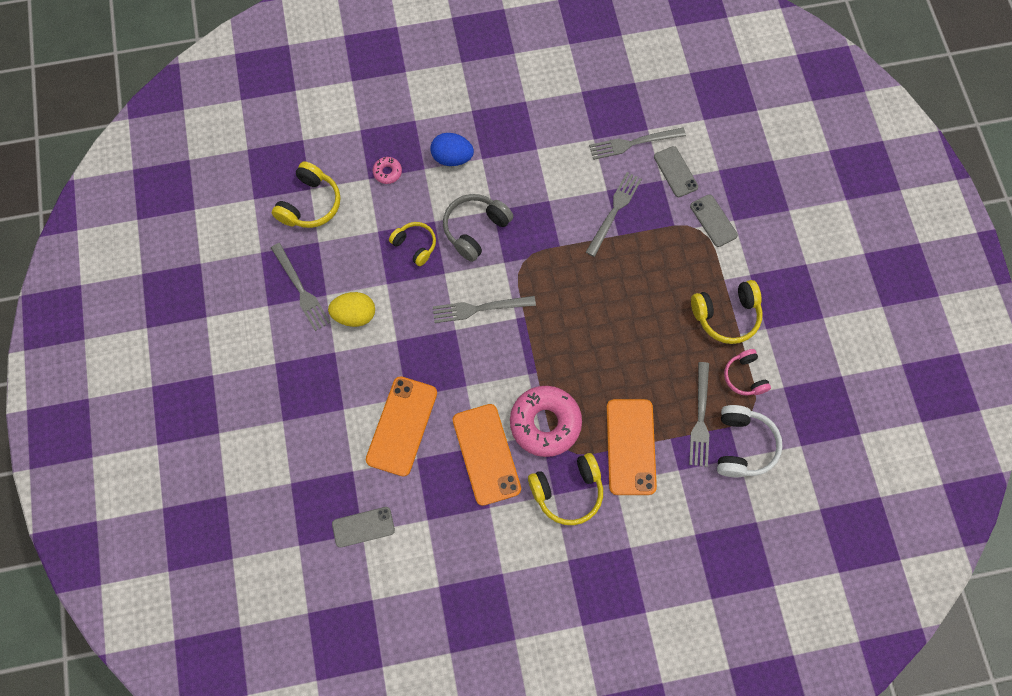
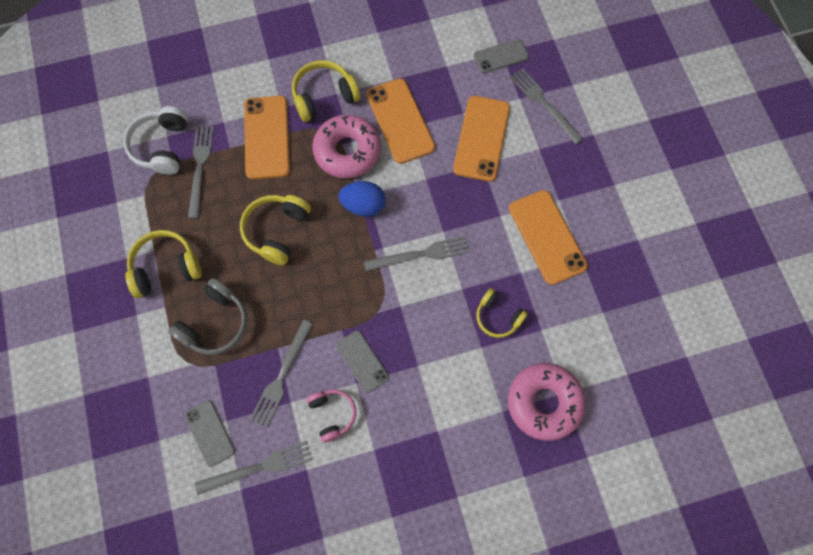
camera: 175 degrees right, 0 degrees up
grey fork [271,243,330,331] -> grey fork moved to [510,68,583,144]
yellow headphones [272,161,341,228] -> yellow headphones moved to [240,195,311,265]
yellow egg [328,292,375,327] -> orange phone [509,190,588,285]
pink donut [373,157,402,184] -> pink donut [508,363,586,441], size x2.25
blue egg [430,133,474,166] -> blue egg moved to [338,181,385,217]
grey headphones [443,194,513,262] -> grey headphones moved to [168,278,248,355]
grey phone [690,194,738,247] -> grey phone moved to [336,331,389,393]
pink headphones [724,349,771,396] -> pink headphones moved to [307,390,356,443]

